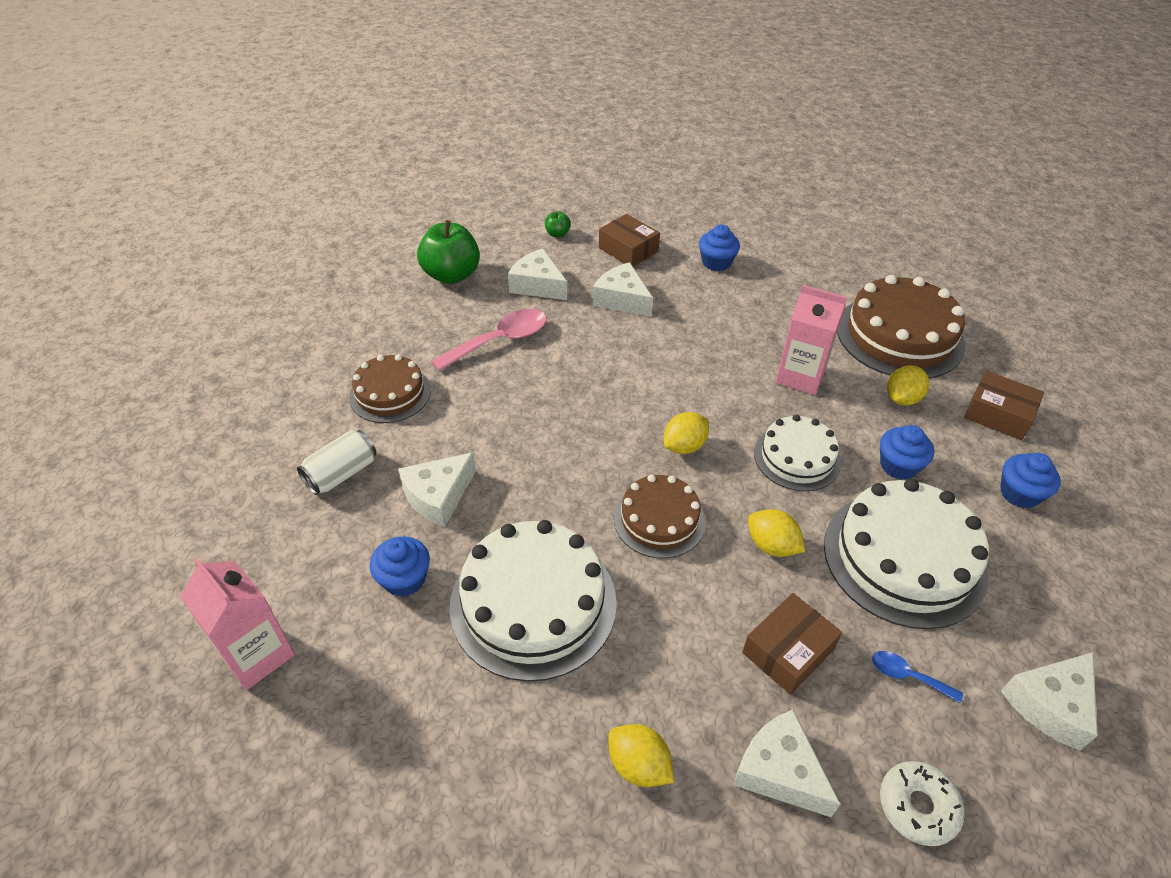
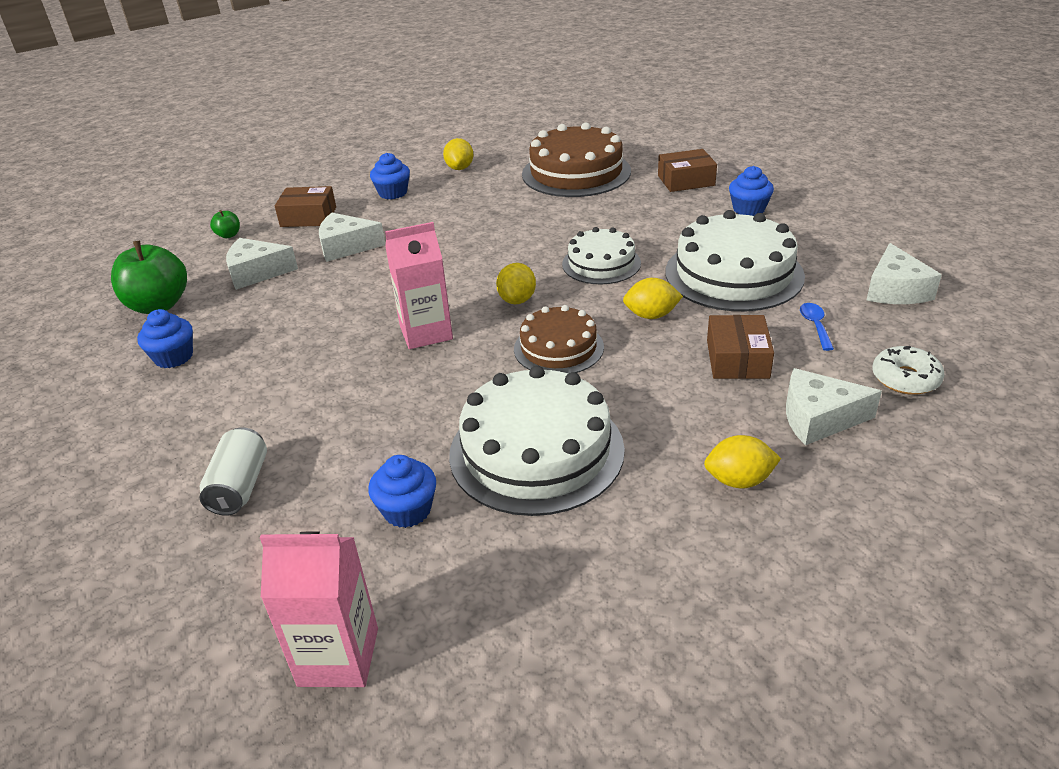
camera: 40 degrees left, 10 degrees down
brown cake [349,354,431,423] -> none
white cheese [398,452,476,527] -> none
pink spoon [431,309,547,371] -> none
pink carton [776,285,847,395] -> pink carton moved to [385,222,453,349]
blue spoon [872,651,963,703] -> blue spoon turned 105 degrees clockwise [800,303,834,351]
blue cupcake [880,425,934,480] -> blue cupcake moved to [137,309,193,368]
yellow lemon [887,365,929,406] -> yellow lemon moved to [443,138,474,170]

